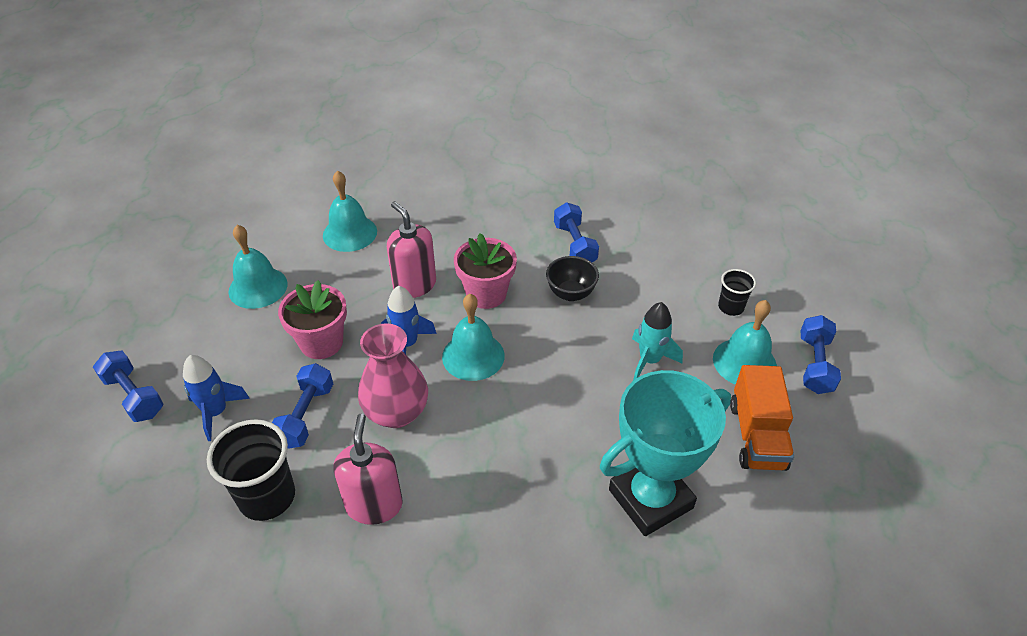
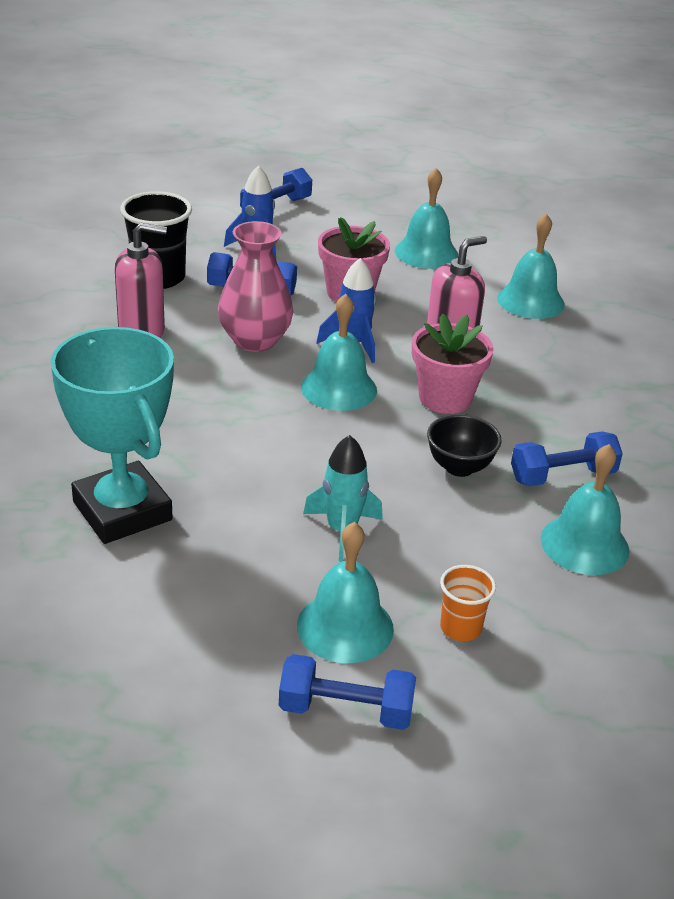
camera: 85 degrees right, 10 degrees down
black cup [718,269,756,316] -> orange cup [440,565,496,641]
orange truck [730,365,794,471] -> none
none -> turquoise bell [541,444,630,575]

